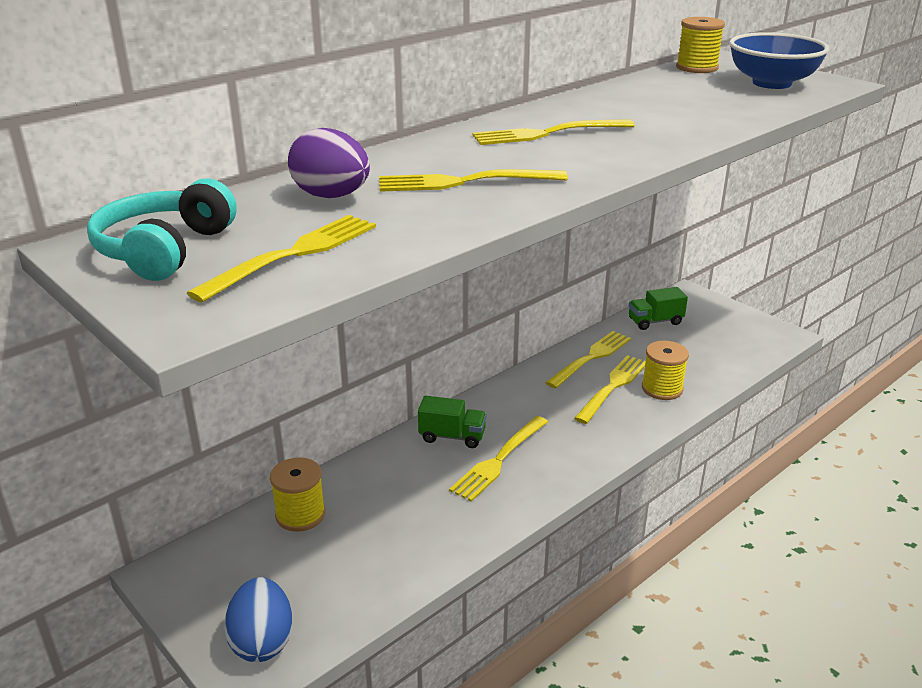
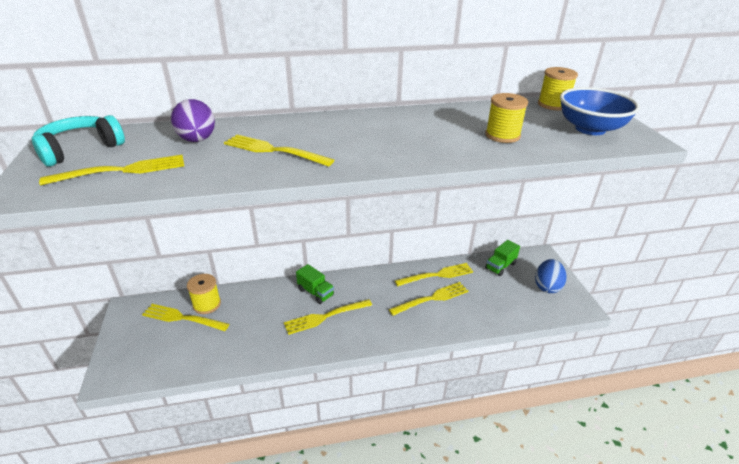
camera: 30 degrees right, 5 degrees up
blue egg [224,577,292,662] -> blue egg moved to [535,259,567,293]
yellow fork [472,119,635,145] -> yellow fork moved to [142,304,229,331]
green truck [629,287,688,330] -> green truck turned 60 degrees counterclockwise [485,240,520,276]
yellow spool [642,341,689,400] -> yellow spool moved to [485,93,528,143]

